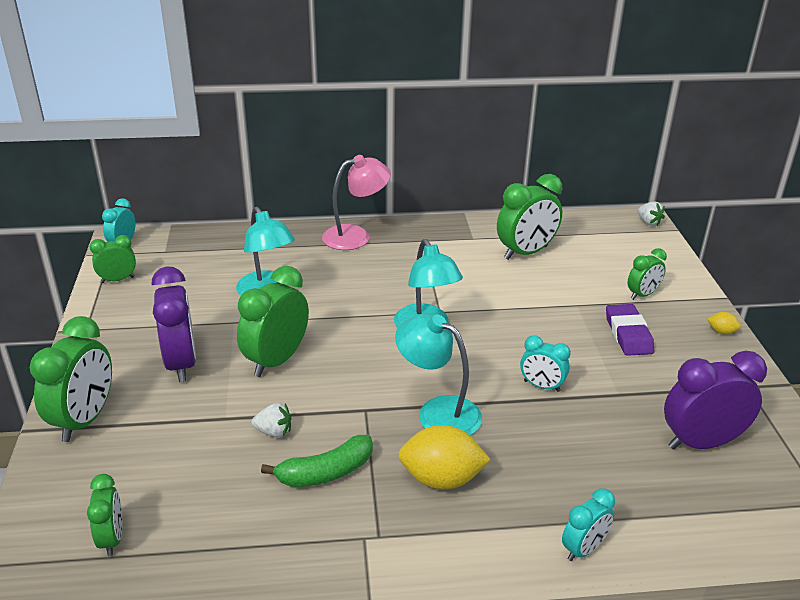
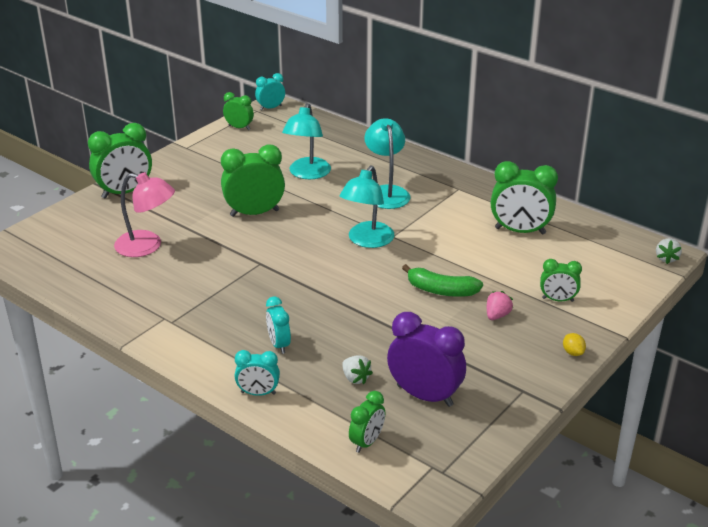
camera: 45 degrees right, 0 degrees up
green clock [87,474,122,556] -> green clock moved to [349,391,385,453]
purple clock [152,266,196,382] -> none
white strawberry [252,403,291,437] -> white strawberry moved to [342,355,373,384]
green banana [261,435,373,487] -> green banana moved to [402,264,483,297]
pink lamp [322,155,391,250] -> pink lamp moved to [114,172,175,257]
turquoise lamp [395,313,482,435] -> turquoise lamp moved to [364,118,411,209]
yellow lemon [398,425,491,490] -> none
turquoise clock [520,335,571,392] -> turquoise clock moved to [266,297,291,354]
purple eraser [606,304,654,356] -> pink strawberry [487,291,513,320]

